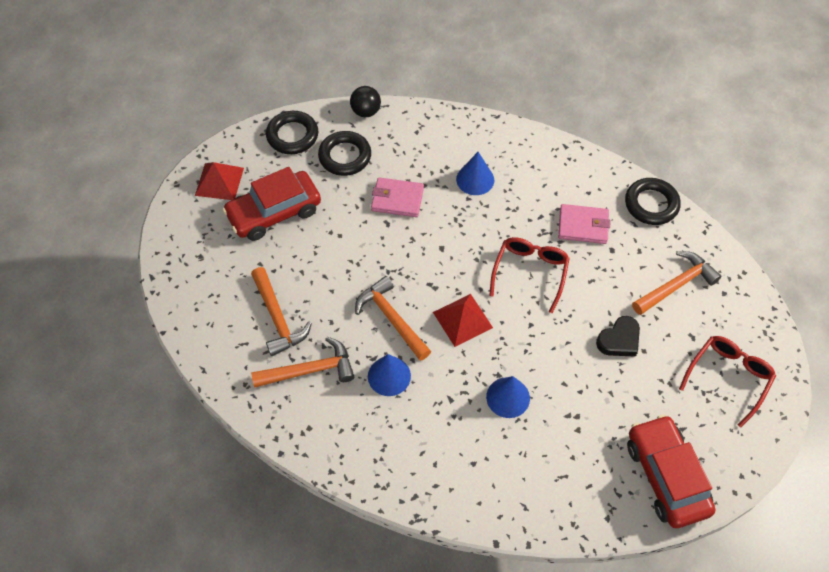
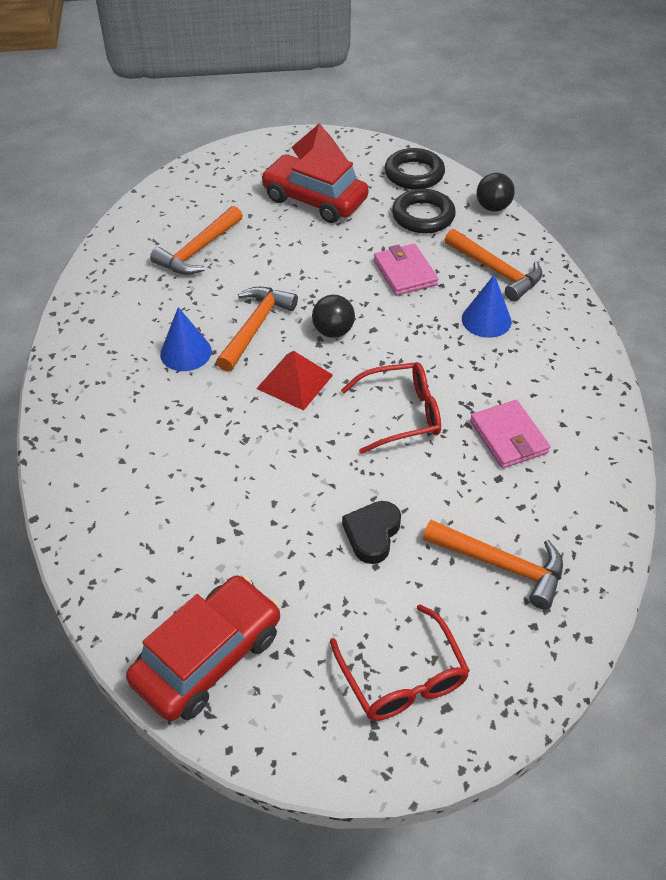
camera: 60 degrees right, 10 degrees down
orange hammer [251,337,354,387] -> orange hammer moved to [445,229,542,301]
blue cone [486,376,530,418] -> none
black heart [596,316,640,357] -> black heart turned 90 degrees clockwise [342,501,401,564]
black ring [625,178,681,225] -> none
red glasses [679,336,776,427] -> red glasses turned 60 degrees clockwise [330,604,470,721]
none -> black ball [312,295,355,338]

